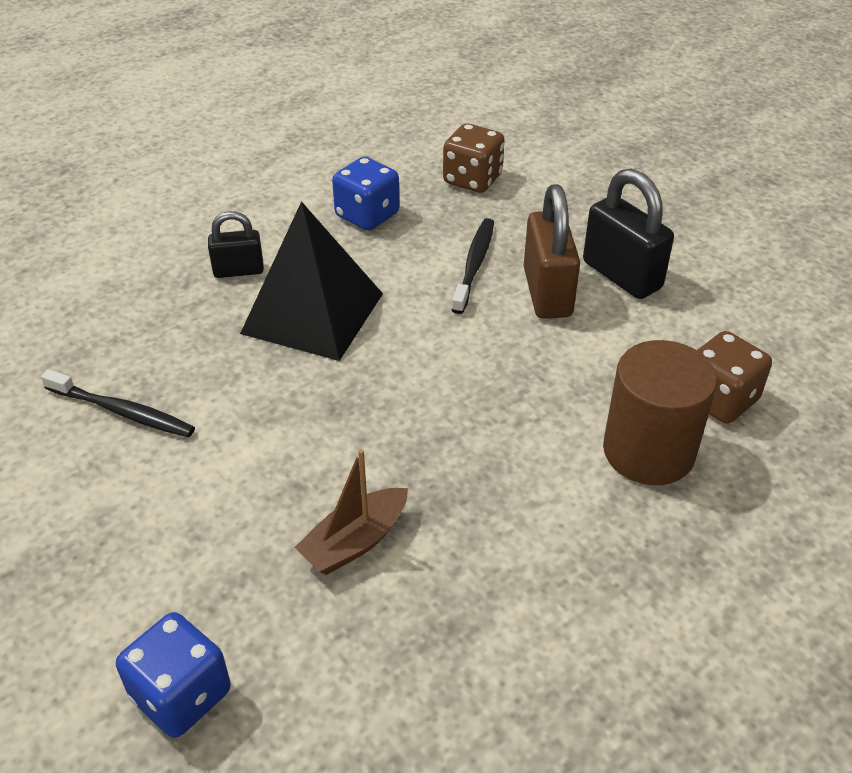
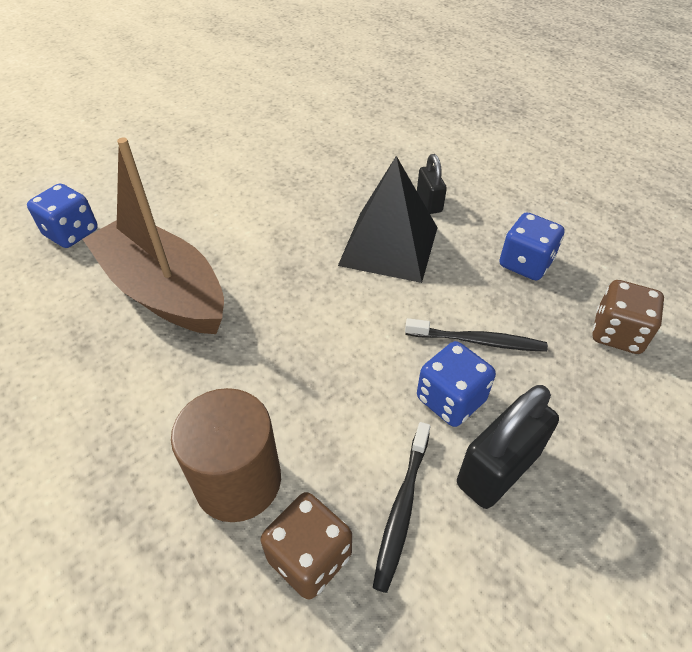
camera: 85 degrees right, 5 degrees up
black toothbrush [41,369,195,437] -> black toothbrush moved to [373,422,431,593]
brown boat [295,449,408,575] -> brown boat [83,138,224,334], size x2.11
brown padlock [524,184,580,319] -> blue dice [417,341,496,427]

